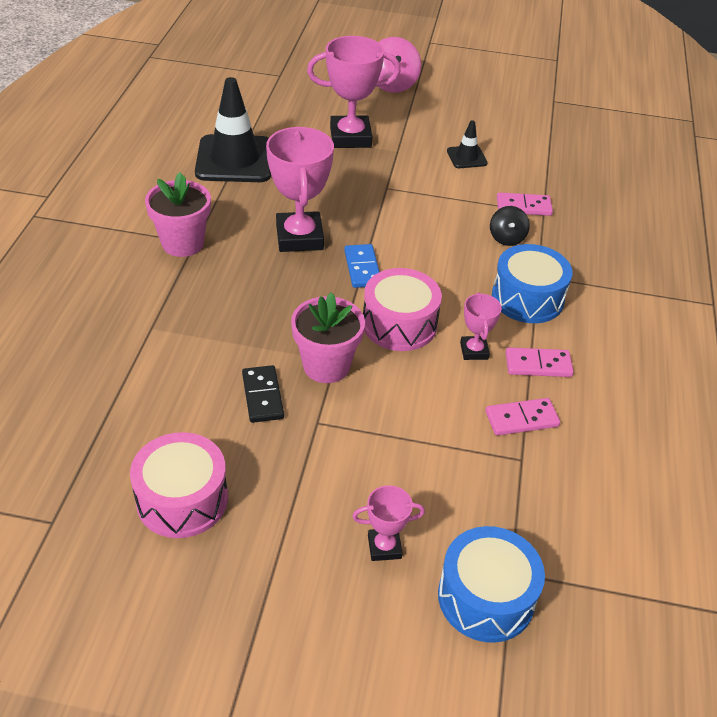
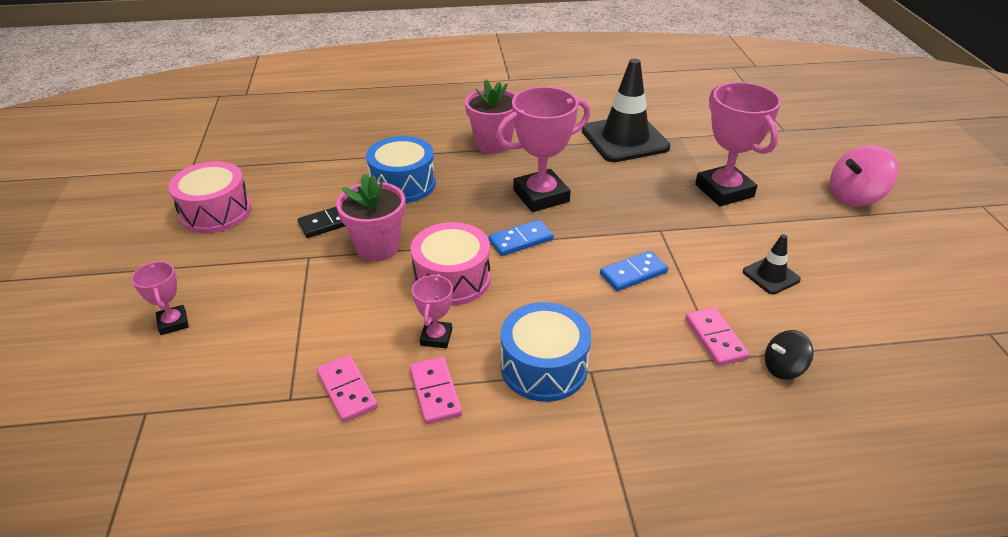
camera: 75 degrees right, 5 degrees down
blue drum [438,526,545,643] -> blue drum moved to [366,136,436,203]
pink trophy [460,292,502,360] -> pink trophy turned 60 degrees counterclockwise [412,274,453,348]
black spinning top [490,206,530,246] -> black spinning top moved to [765,330,814,380]
none -> blue domino [600,251,668,291]

